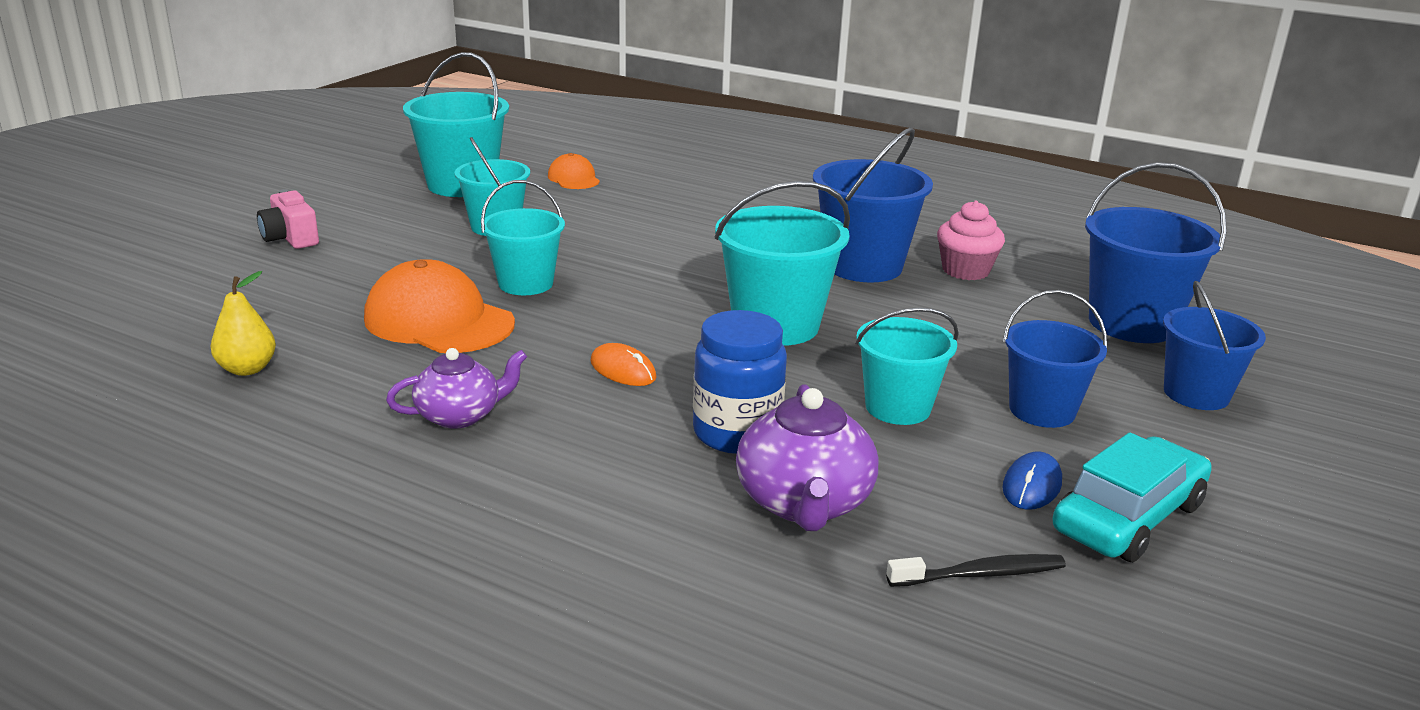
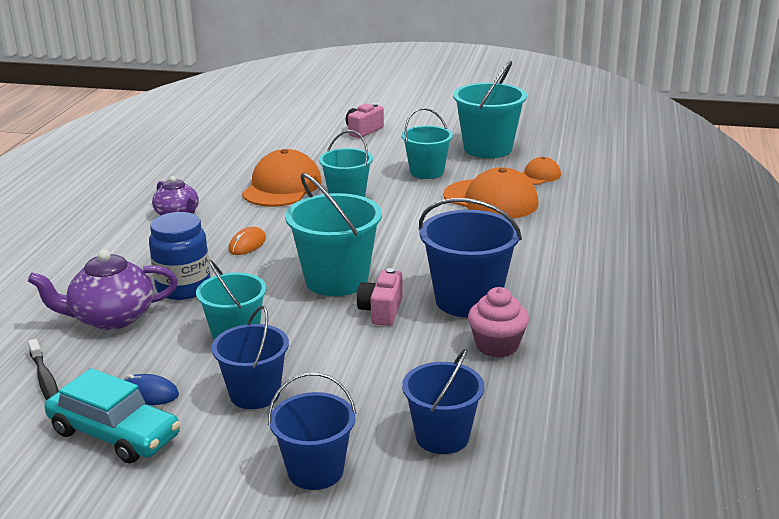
camera: 75 degrees right, 0 degrees up
yellow pear [211,271,276,376] -> none
blue bucket [1085,162,1226,343] -> blue bucket [402,349,485,454], size x0.67
none -> pink camera [357,268,403,326]
none -> orange cap [443,167,539,219]

